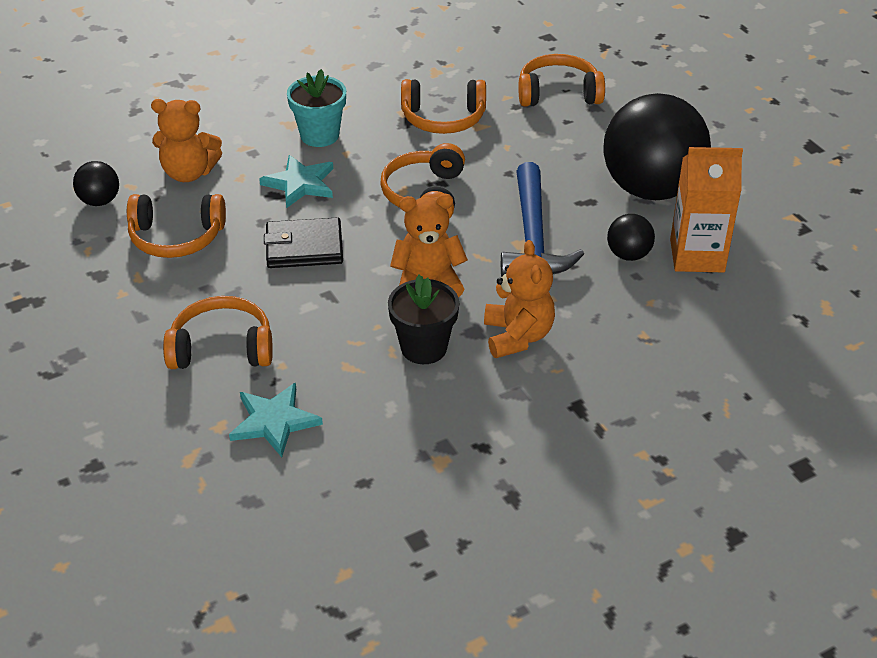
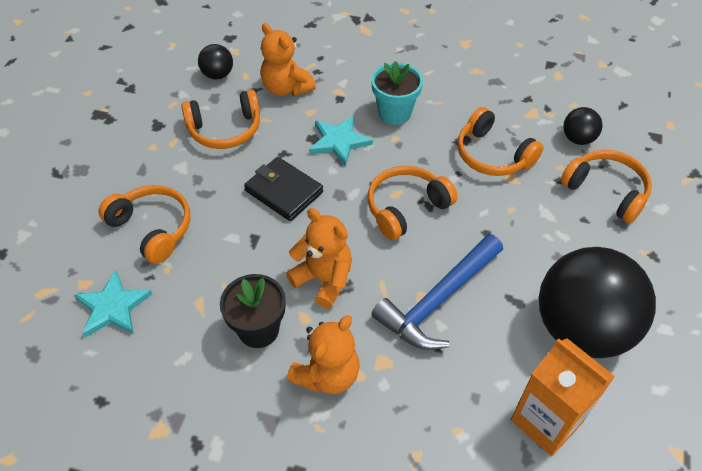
camera: 45 degrees right, 10 degrees up
orange headphones [127,194,226,258] -> orange headphones turned 60 degrees counterclockwise [182,89,260,149]
black ball [607,214,655,261] -> black ball moved to [563,107,603,145]

